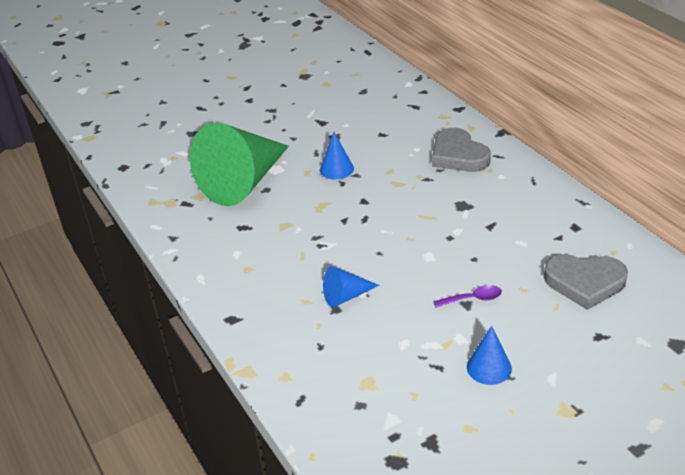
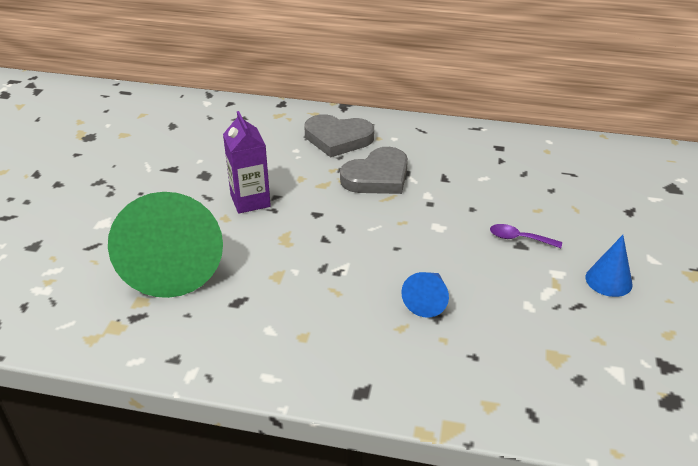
camera: 50 degrees left, 0 degrees up
blue cone [320,132,354,180] -> purple carton [223,111,271,214]
purple spoon [433,285,502,308] -> purple spoon turned 105 degrees counterclockwise [490,224,562,248]
grey heart [544,254,628,310] -> grey heart moved to [340,147,408,194]

